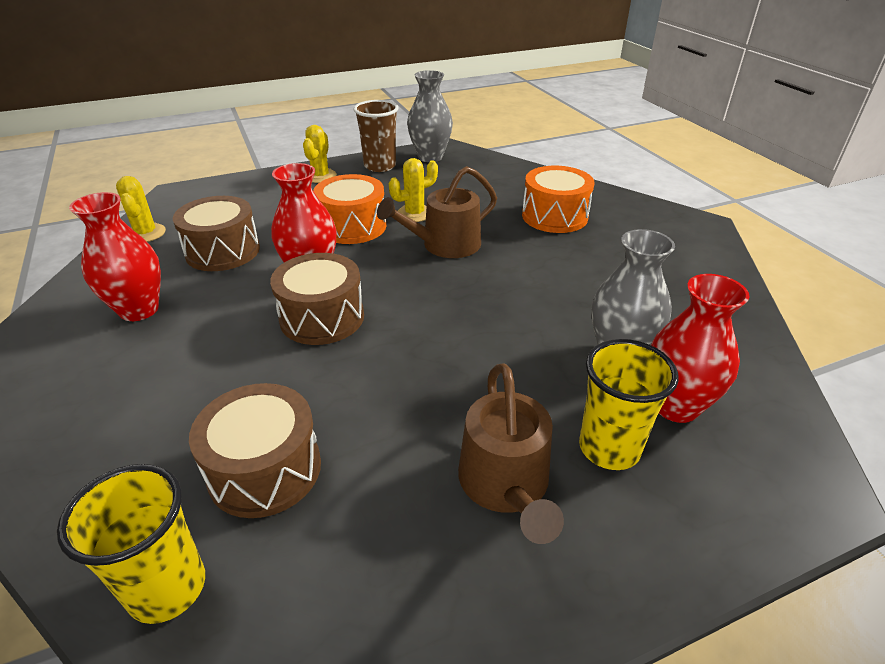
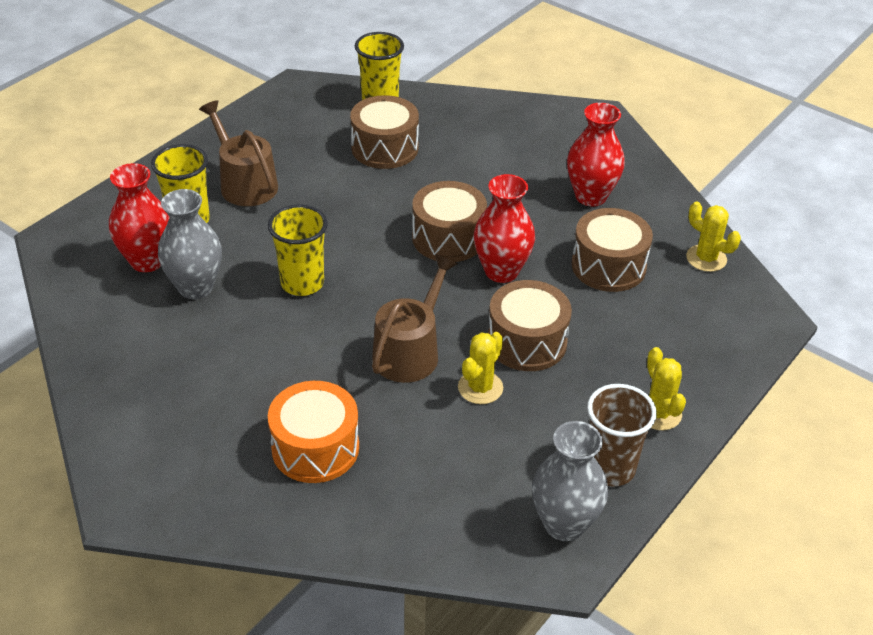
camera: 150 degrees right, 5 degrees up
orange drum [313,174,386,244] -> brown drum [488,280,572,371]
none -> yellow cup [268,204,328,296]

